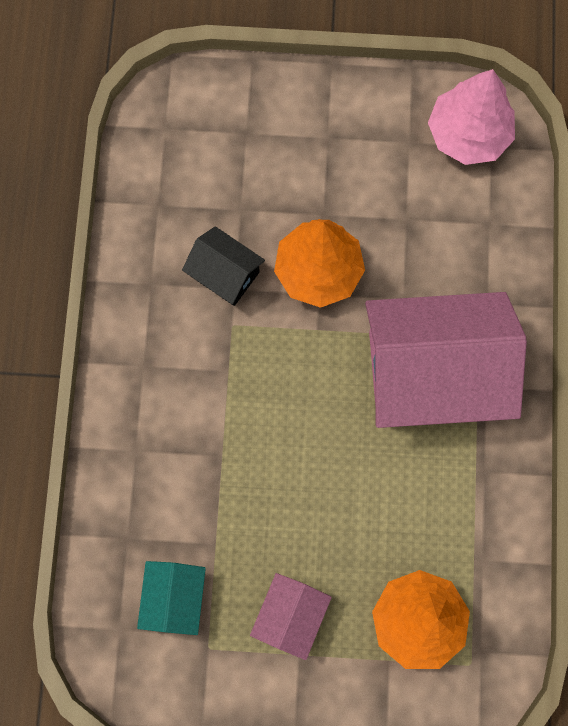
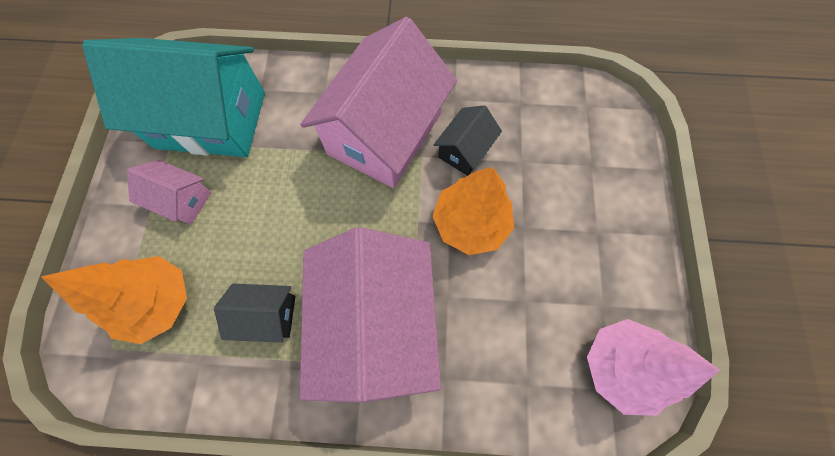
camera: 90 degrees right, 5 degrees down
turquoise house [137,561,206,635] -> turquoise house [82,38,265,157], size x2.18
none -> black house [214,284,295,343]
none -> pink house [300,17,457,188]

